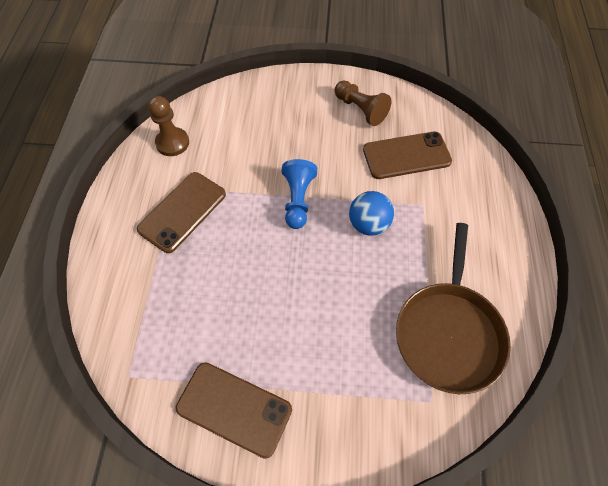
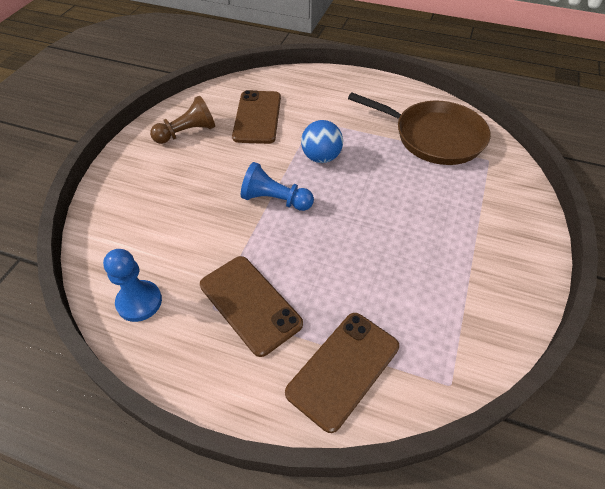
camera: 75 degrees left, 10 degrees down
brown pawn [148,96,189,156] -> blue pawn [103,249,162,322]
brown phone [176,362,292,459] -> brown phone moved to [285,313,399,433]

